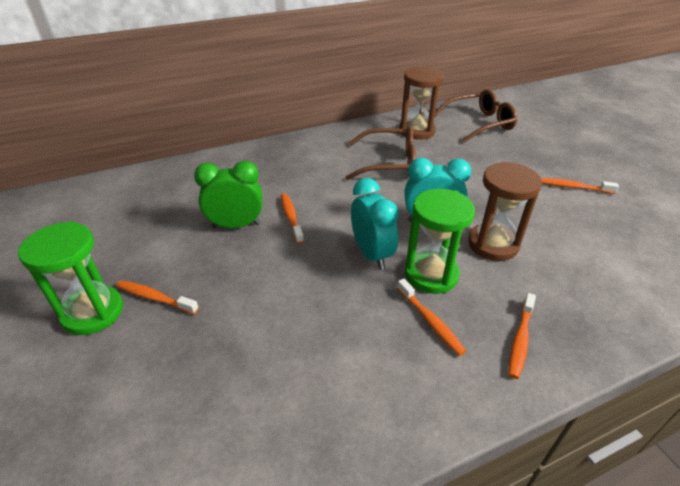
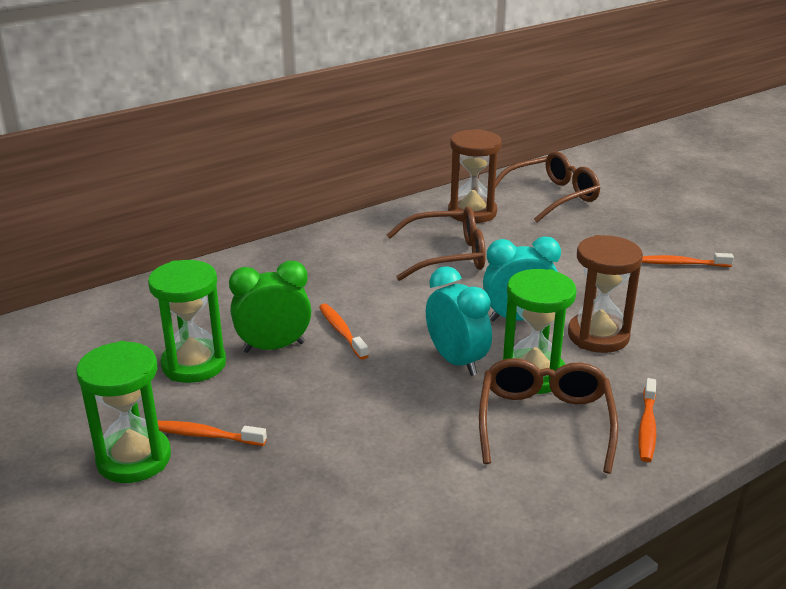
camera: 10 degrees left, 10 degrees down
orange toothbrush [397,279,467,356] -> brown glasses [479,358,618,474]
none -> green hourglass [148,260,226,383]

